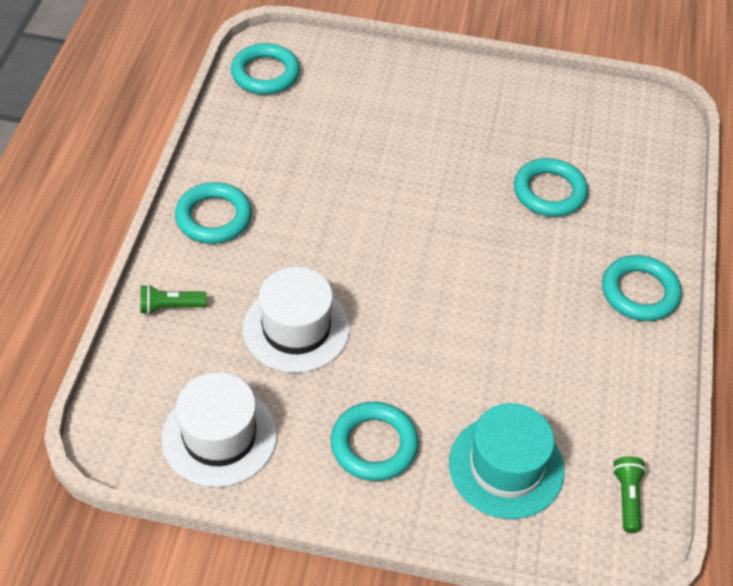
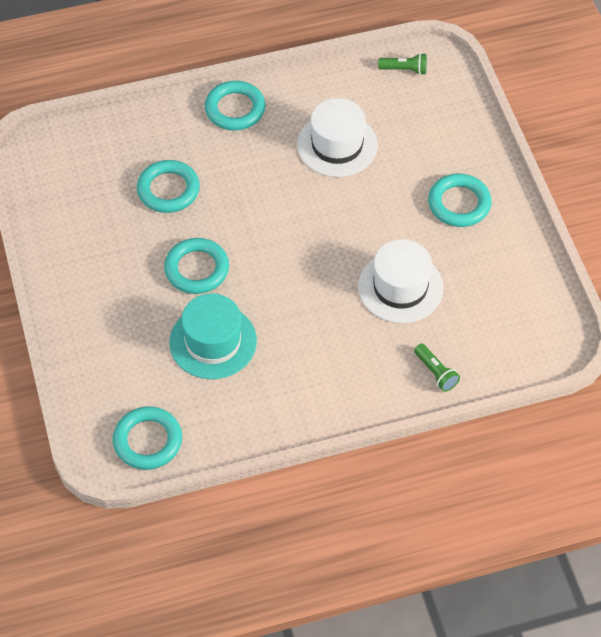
camera: 115 degrees left, 5 degrees up
white hat [161,372,277,487] -> white hat moved to [297,98,378,177]
turquoise ring [175,182,252,244] -> turquoise ring moved to [164,238,229,294]
turquoise hat [449,403,565,519] -> turquoise hat moved to [169,294,257,379]
green flashlight [613,456,646,533] -> green flashlight turned 150 degrees counterclockwise [378,53,427,75]

